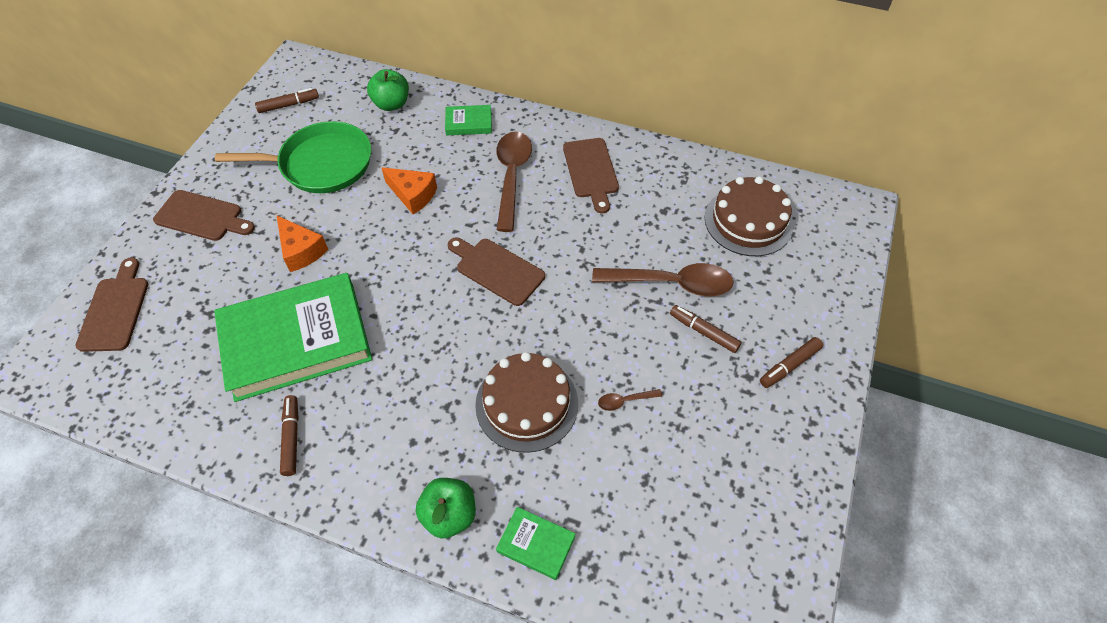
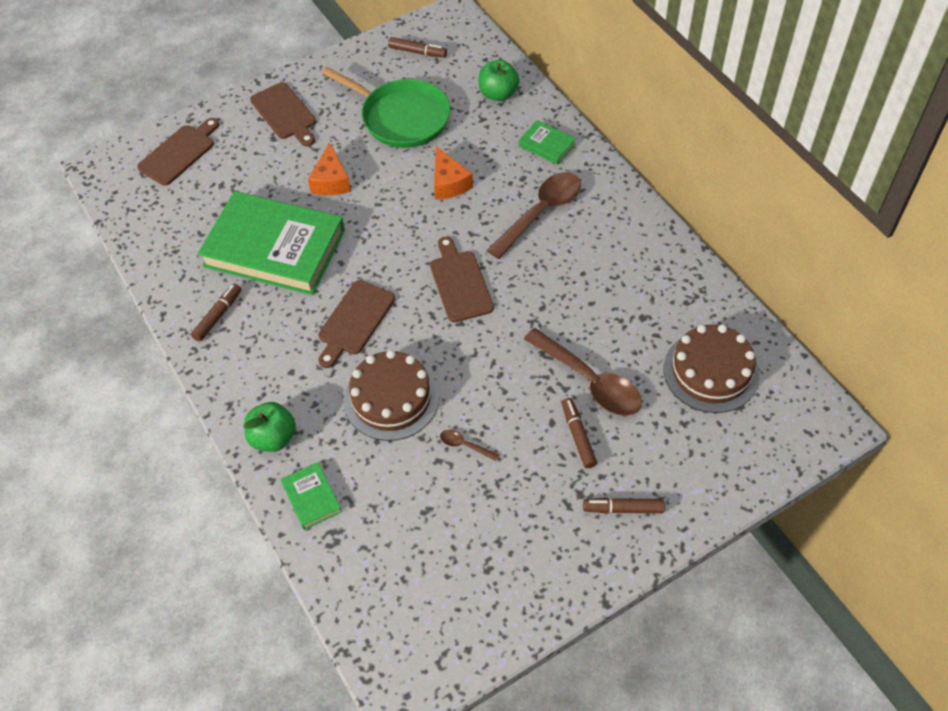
camera: 40 degrees right, 0 degrees up
brown cutting board [563,138,619,213] -> brown cutting board moved to [318,280,395,368]

